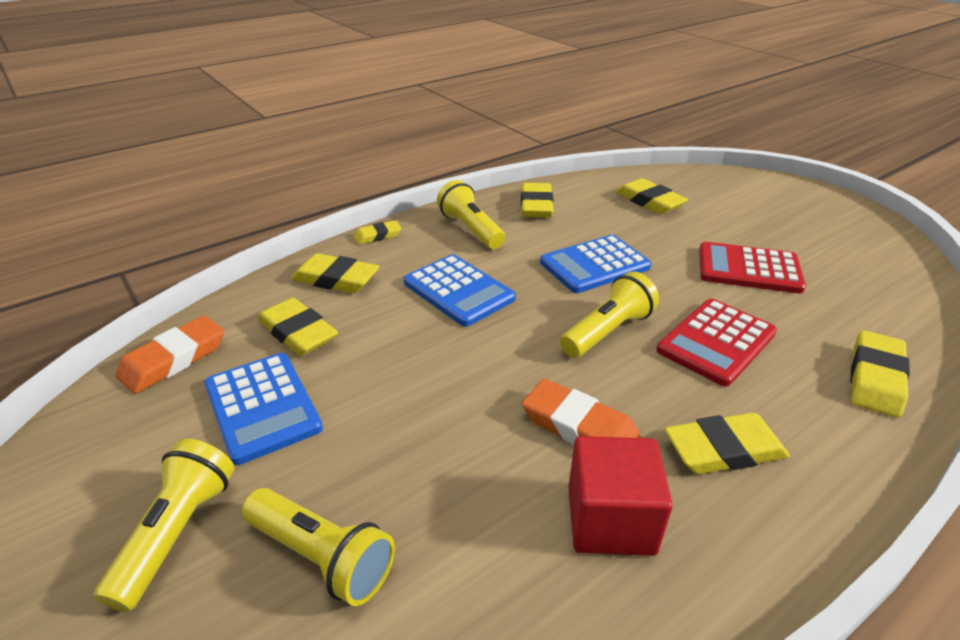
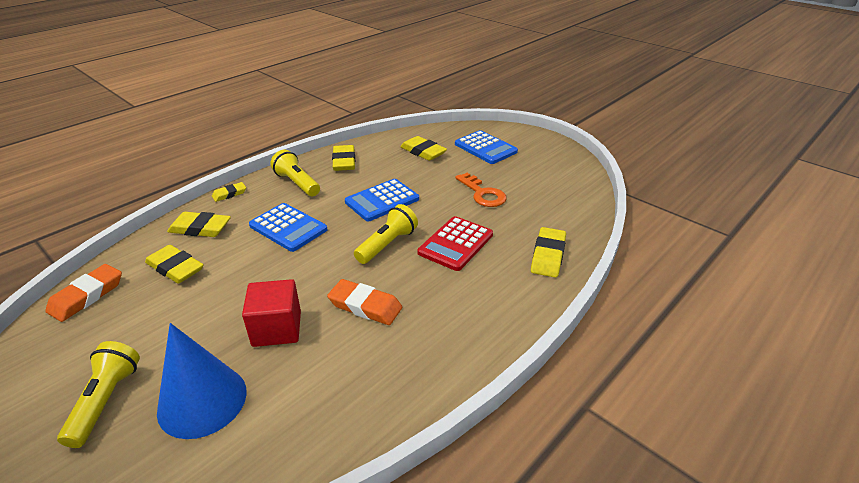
camera: 10 degrees left, 0 degrees up
blue calculator [204,353,323,465] -> blue calculator moved to [455,130,518,164]
yellow flashlight [242,488,395,606] -> blue cone [157,323,247,439]
red cube [568,436,673,556] -> red cube moved to [242,279,301,347]
yellow eraser [665,412,790,474] -> none
red calculator [699,242,806,294] -> orange key [455,173,507,207]

